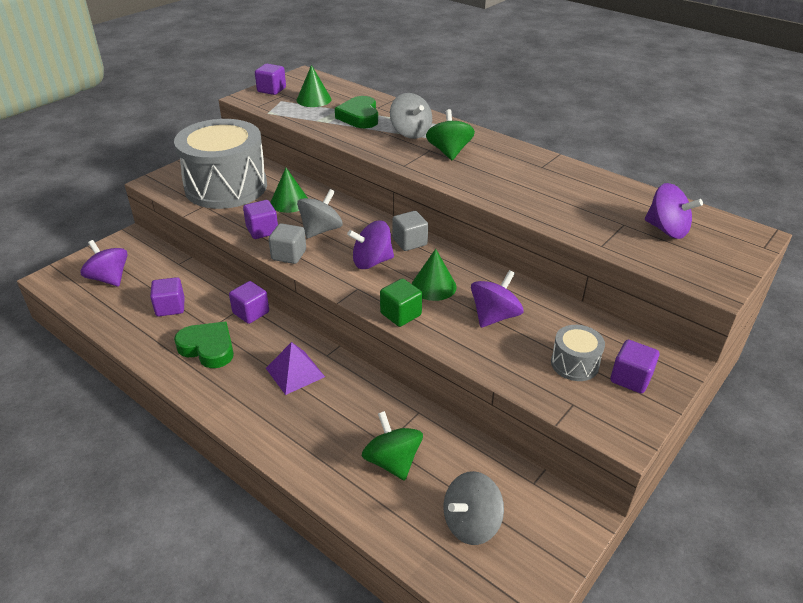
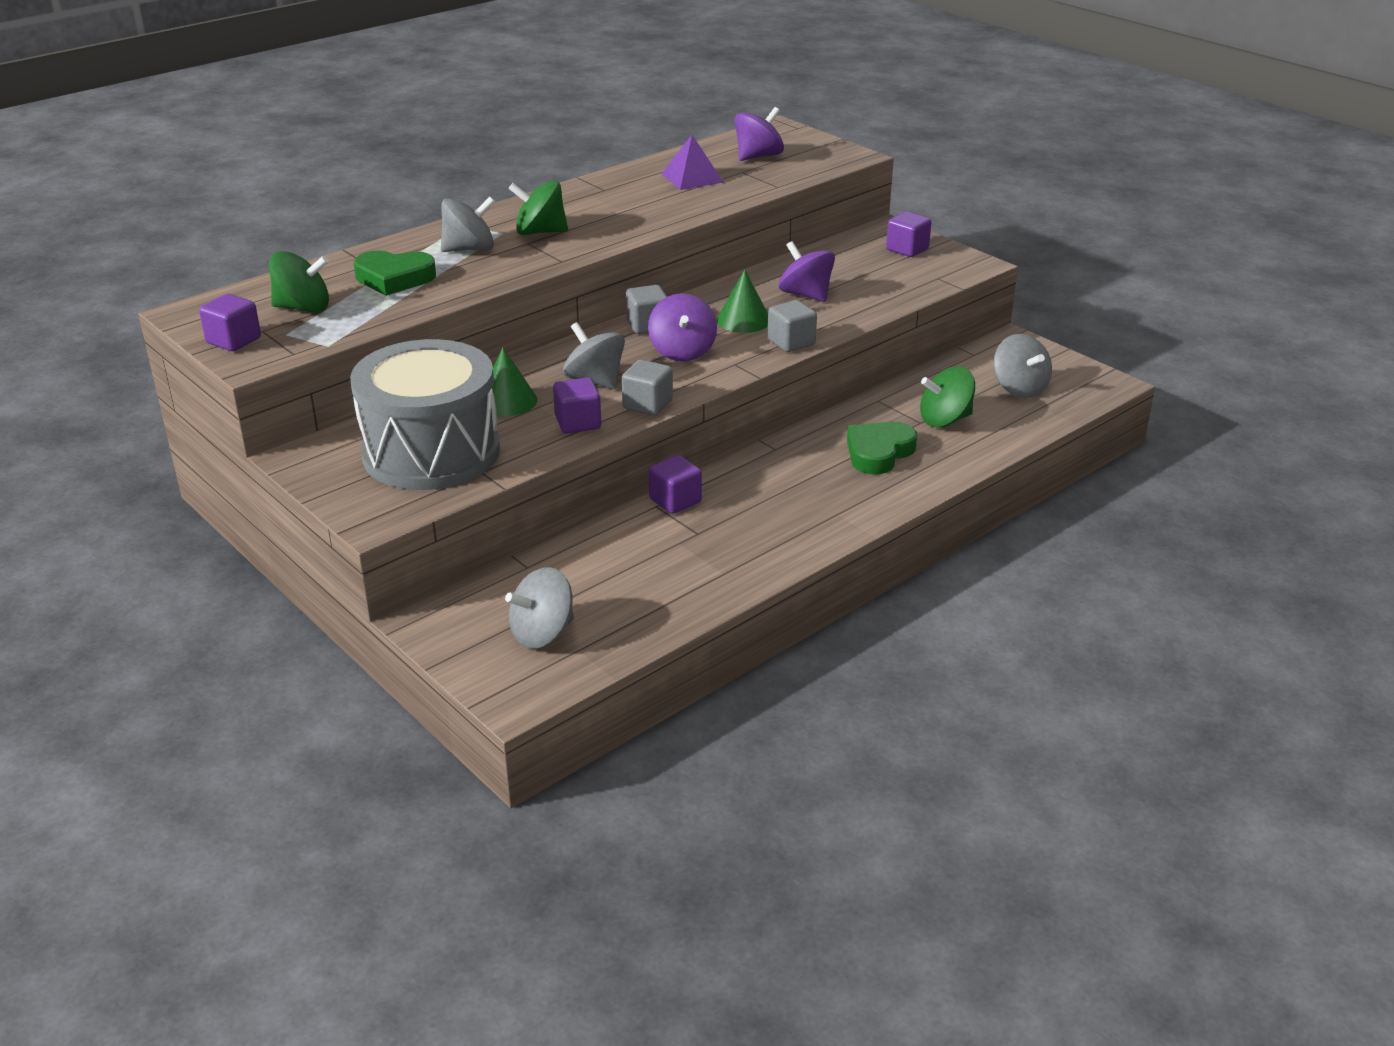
camera: 80 degrees left, 5 degrees down
purple spinning top [81,240,128,287] -> grey spinning top [505,567,574,649]
purple cube [150,277,185,316] -> none
green heart [174,322,234,368] -> green heart moved to [847,421,917,474]
purple pyramid [266,342,325,395] -> purple pyramid moved to [661,135,724,190]
green cone [297,65,332,107] -> green spinning top [269,251,329,313]
green cube [380,278,422,327] -> grey cube [767,300,817,352]
grey drum [551,325,605,381] -> none

